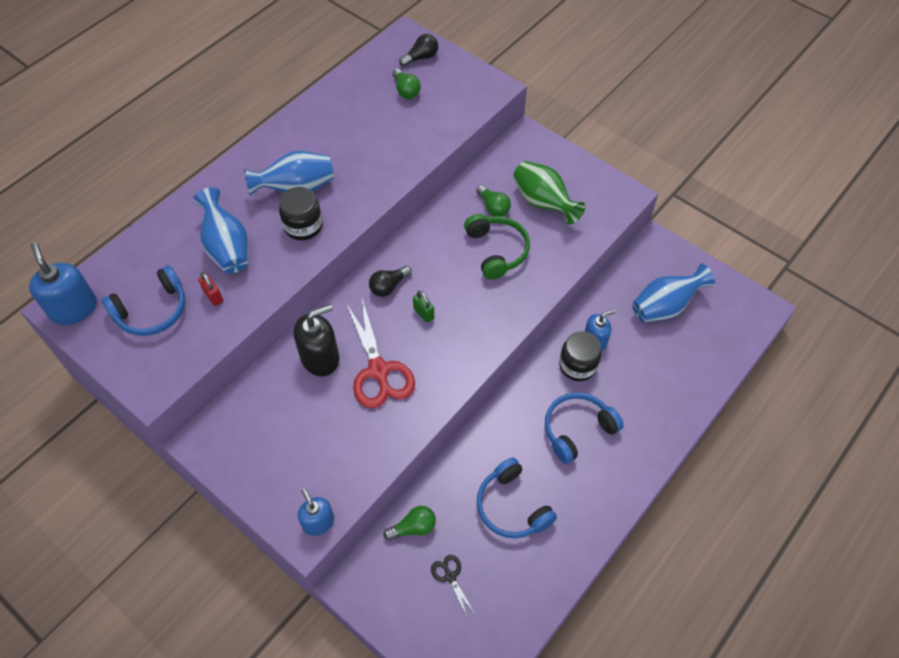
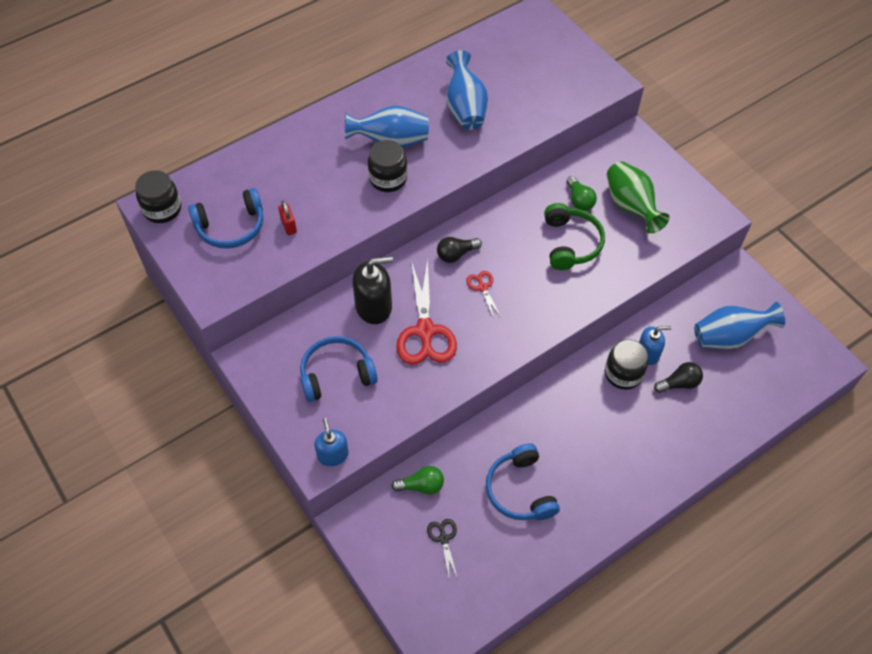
camera: 15 degrees right, 0 degrees up
blue soap dispenser [29,242,97,325] -> black jar [135,170,181,223]
blue vase [193,187,248,274] -> blue vase moved to [446,50,488,130]
green light bulb [393,69,421,99] -> none
black light bulb [399,34,438,67] -> black light bulb moved to [654,362,703,393]
green padlock [413,291,434,323] -> red scissors [466,271,501,319]
blue headphones [545,392,624,464] -> blue headphones moved to [300,336,378,402]

